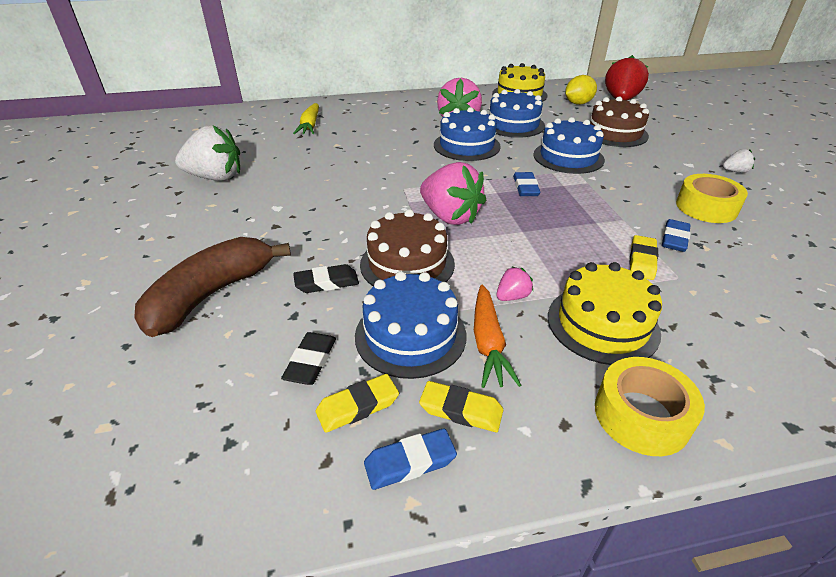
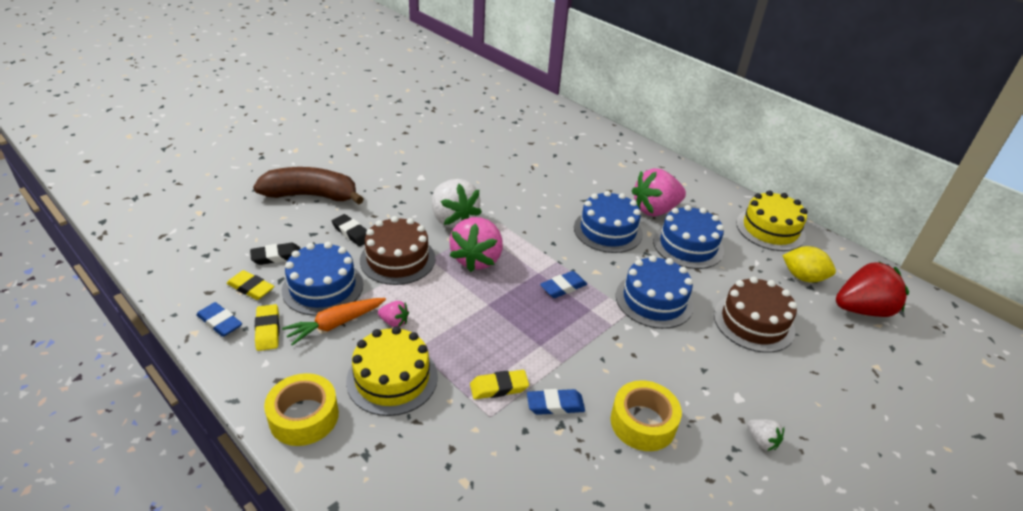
camera: 55 degrees right, 0 degrees up
white strawberry [175,125,240,181] -> white strawberry moved to [432,179,482,228]
yellow carrot [293,103,319,134] -> none

